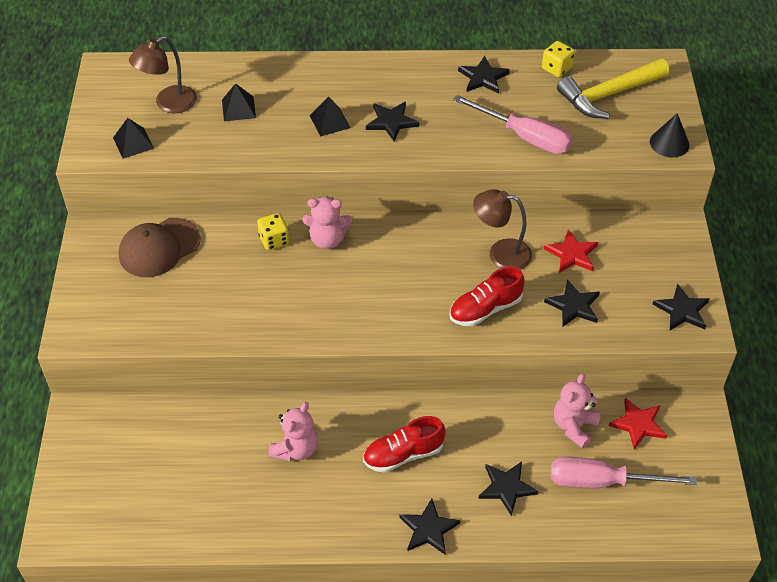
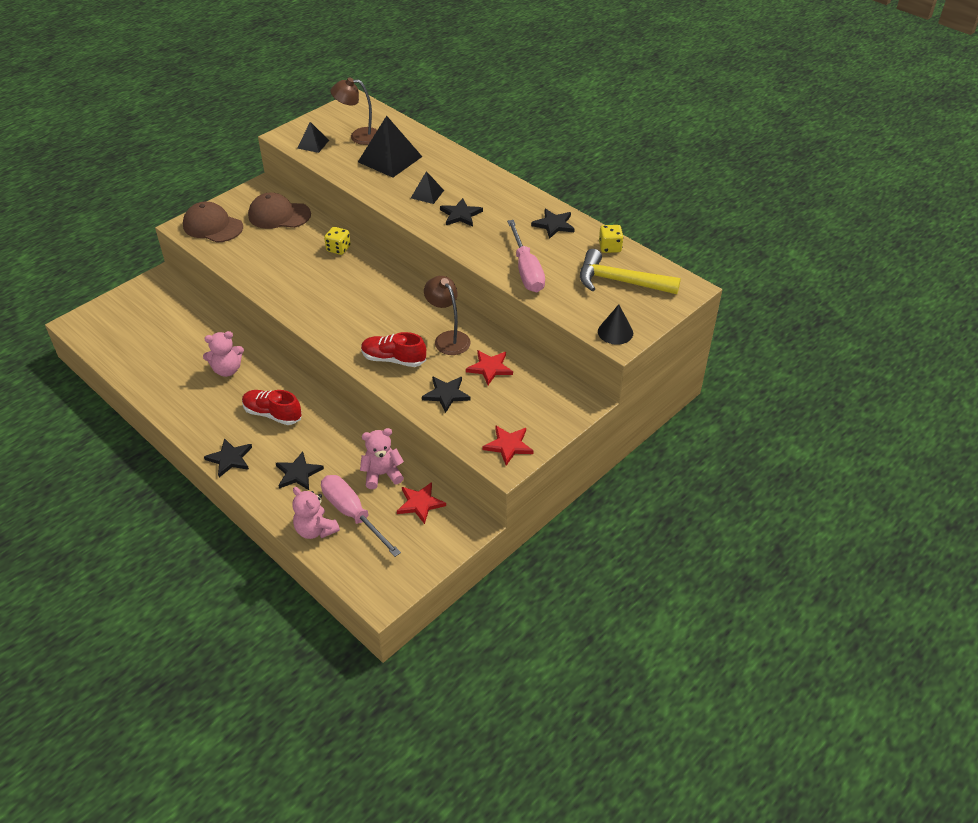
camera: 45 degrees right, 5 degrees down
black pyramid [222,83,256,121] -> black pyramid [358,116,422,178], size x1.88
pink teddy bear [302,196,352,249] -> pink teddy bear moved to [292,487,340,539]
black star [652,284,710,330] -> red star [483,425,533,466]
none -> brown cap [183,202,243,243]

